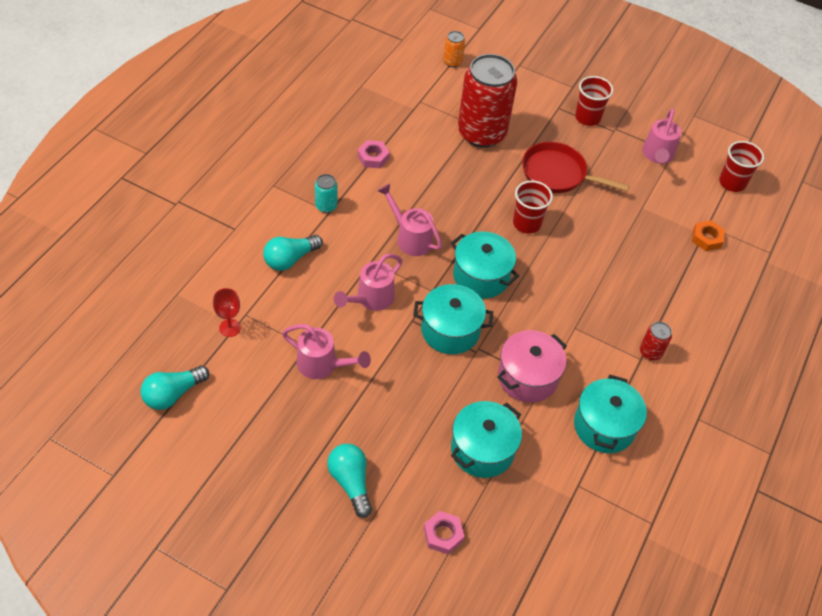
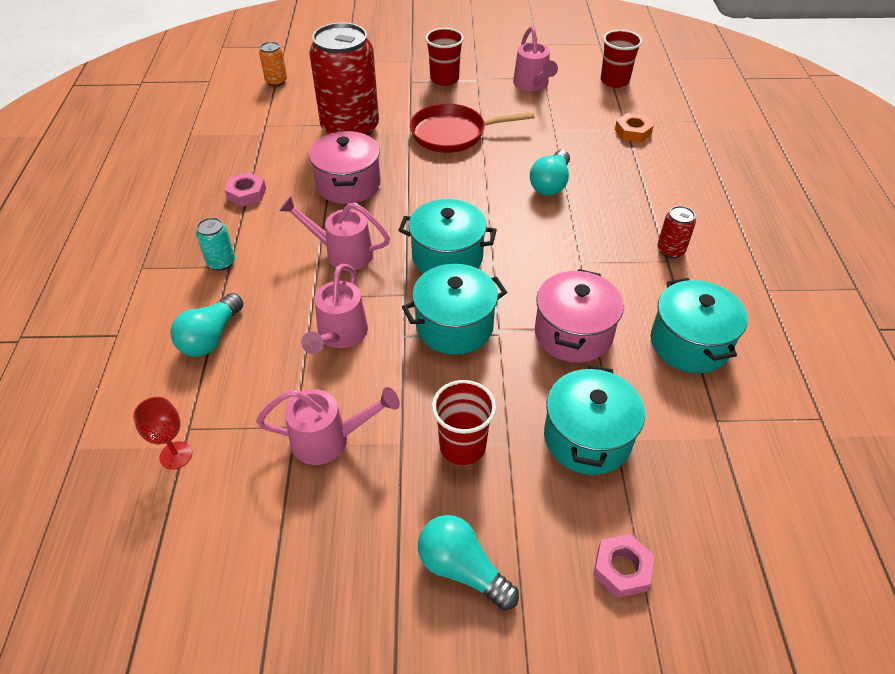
camera: 25 degrees left, 5 degrees down
turquoise light bulb [141,365,209,410] -> turquoise light bulb moved to [530,150,570,196]
red cup [513,180,553,234] -> red cup moved to [432,380,496,465]
none -> pink pot [309,131,381,204]

